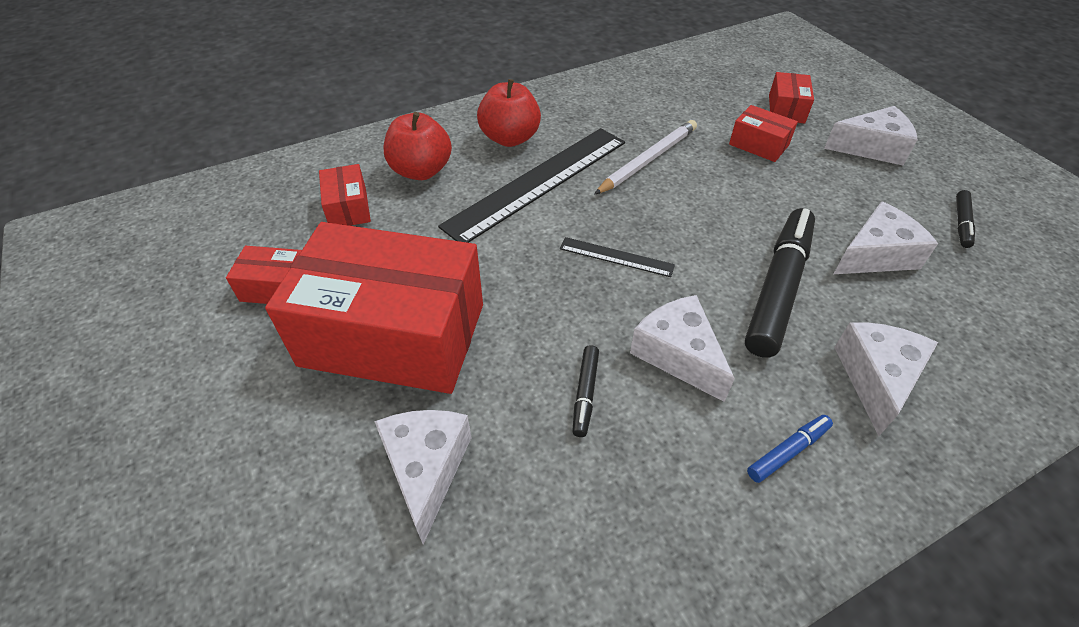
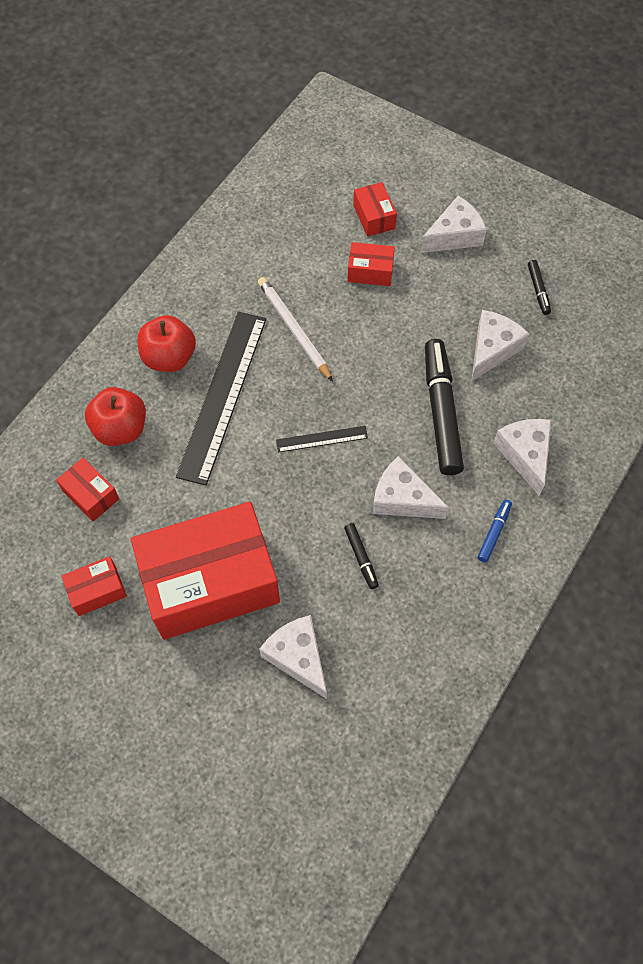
camera: 30 degrees left, 15 degrees up
white pencil [594,120,697,195] -> white pencil turned 45 degrees counterclockwise [258,277,333,382]

